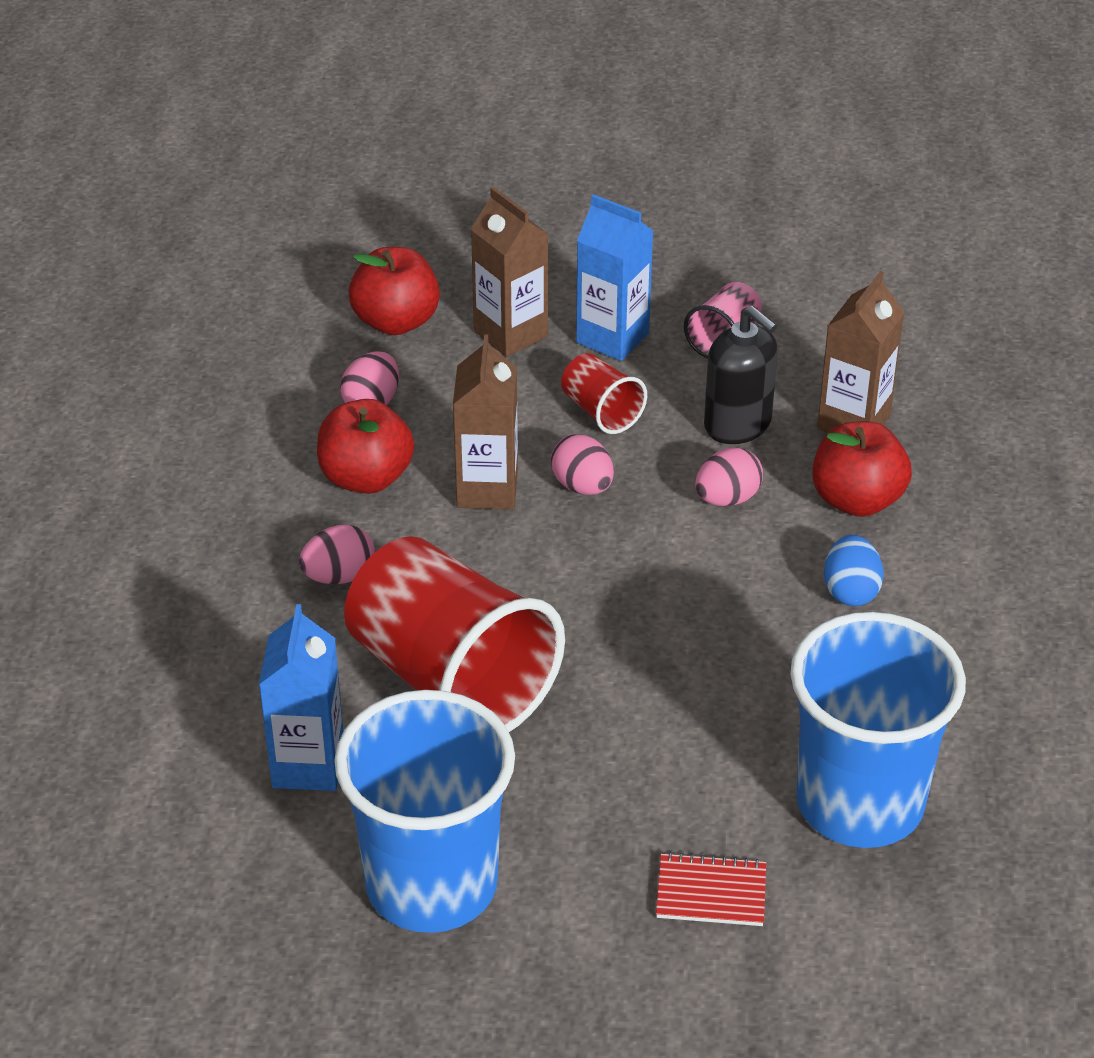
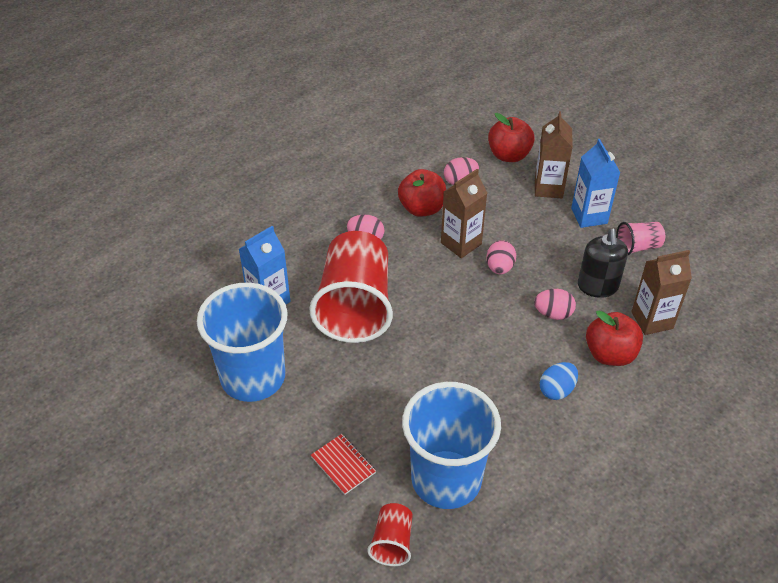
camera: 45 degrees right, 5 degrees up
red cup [561,353,647,434] -> red cup moved to [367,503,413,566]

